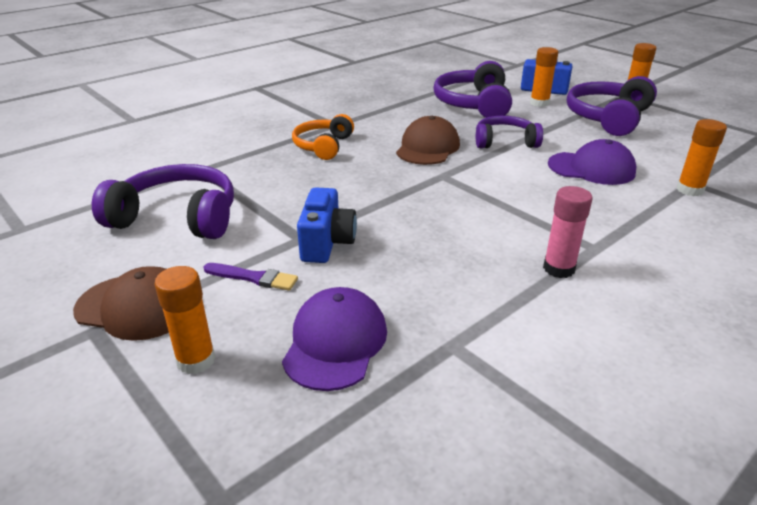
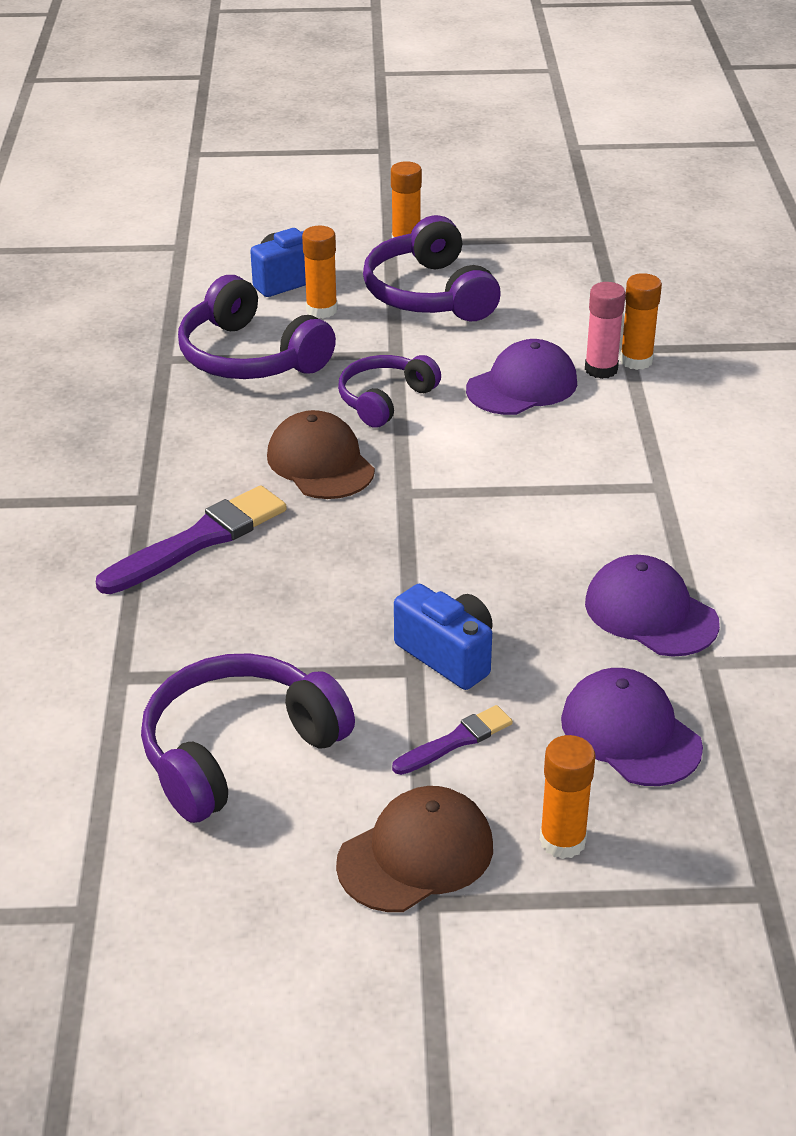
camera: 50 degrees left, 5 degrees up
orange headphones [292,114,354,160] -> purple brush [96,485,287,594]
pink glue stick [543,186,592,278] -> pink glue stick moved to [585,282,626,379]
none -> purple cap [585,555,720,657]

